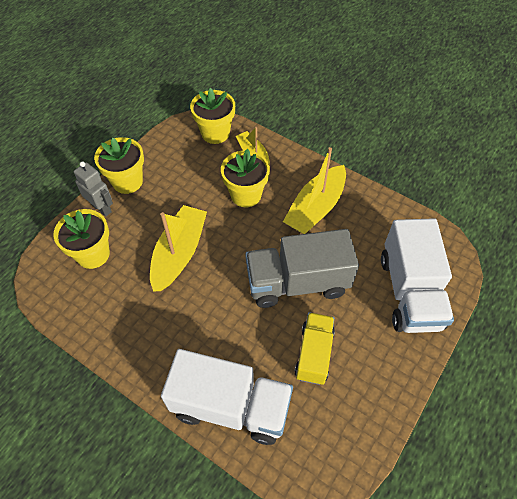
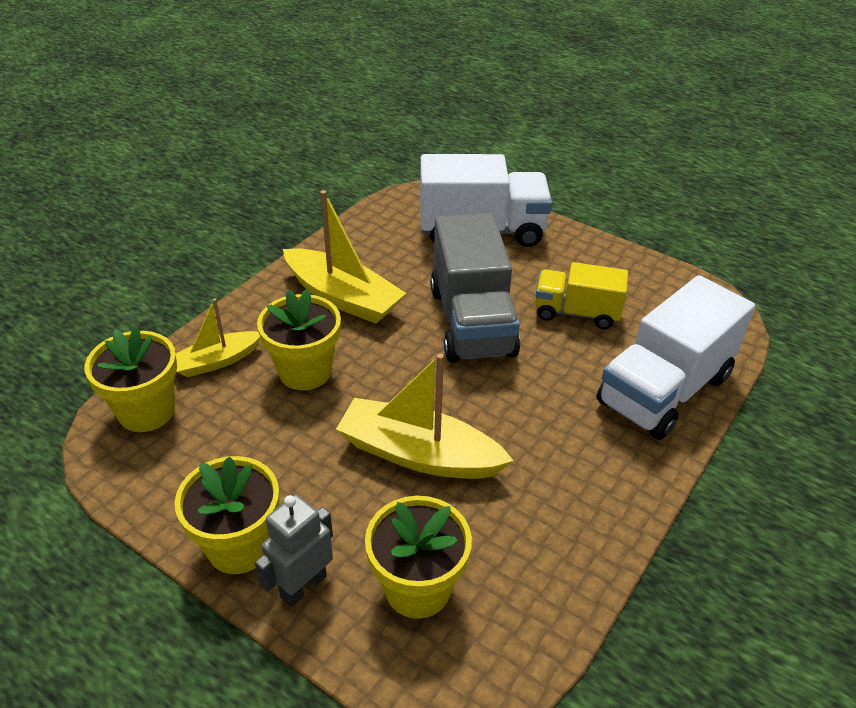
camera: 90 degrees left, 15 degrees down
white truck [161,349,293,445] -> white truck turned 150 degrees counterclockwise [597,275,755,440]

